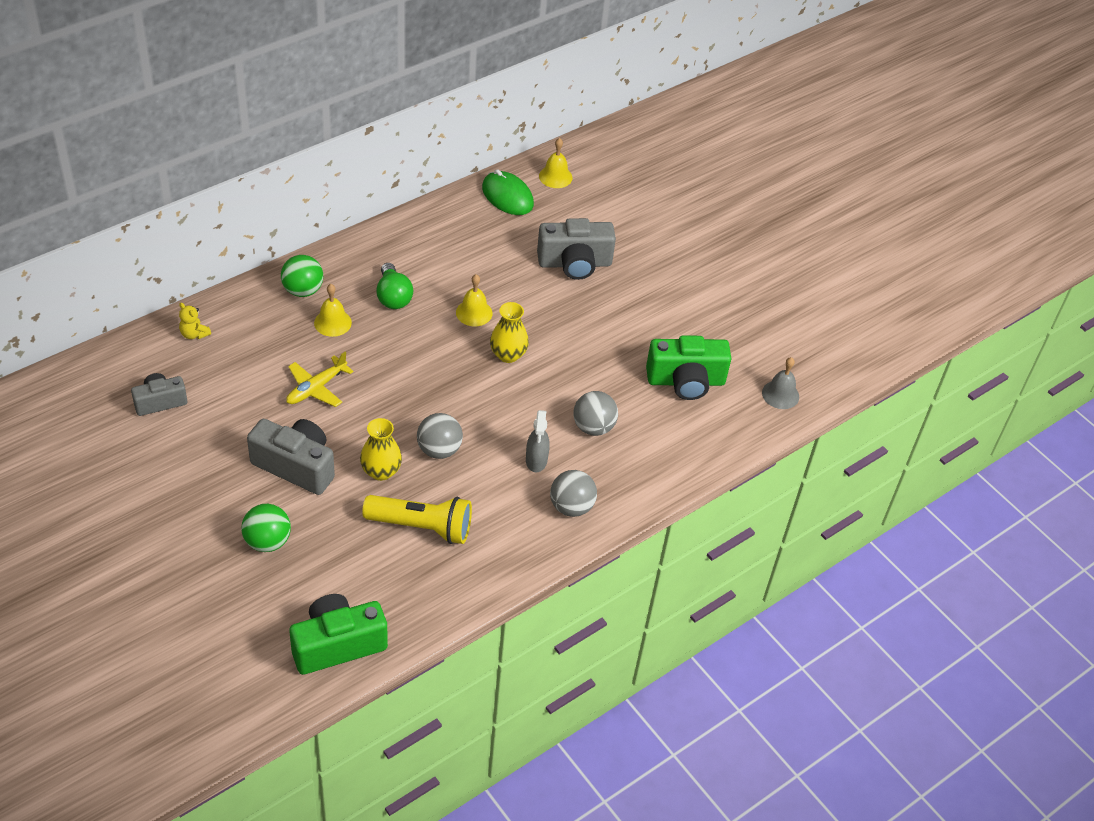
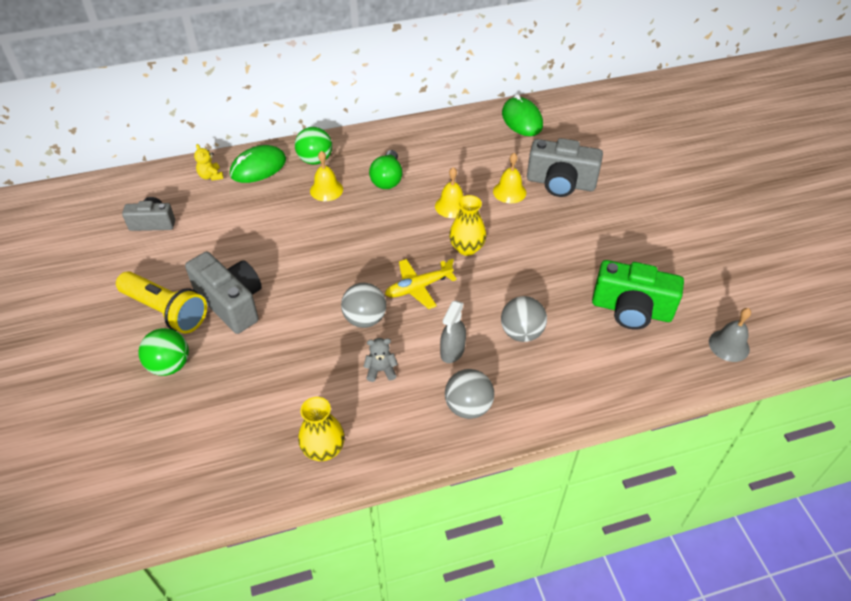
camera: 25 degrees right, 0 degrees up
yellow plane [286,352,354,407] -> yellow plane moved to [385,259,457,309]
green camera [289,594,388,675] -> none
yellow vase [360,418,402,481] -> yellow vase moved to [298,397,345,461]
yellow flashlight [362,495,472,544] -> yellow flashlight moved to [116,271,207,334]
yellow bell [539,138,572,188] -> yellow bell moved to [493,153,526,203]
none -> green mouse [230,145,286,183]
none -> grey teddy bear [363,338,398,382]

